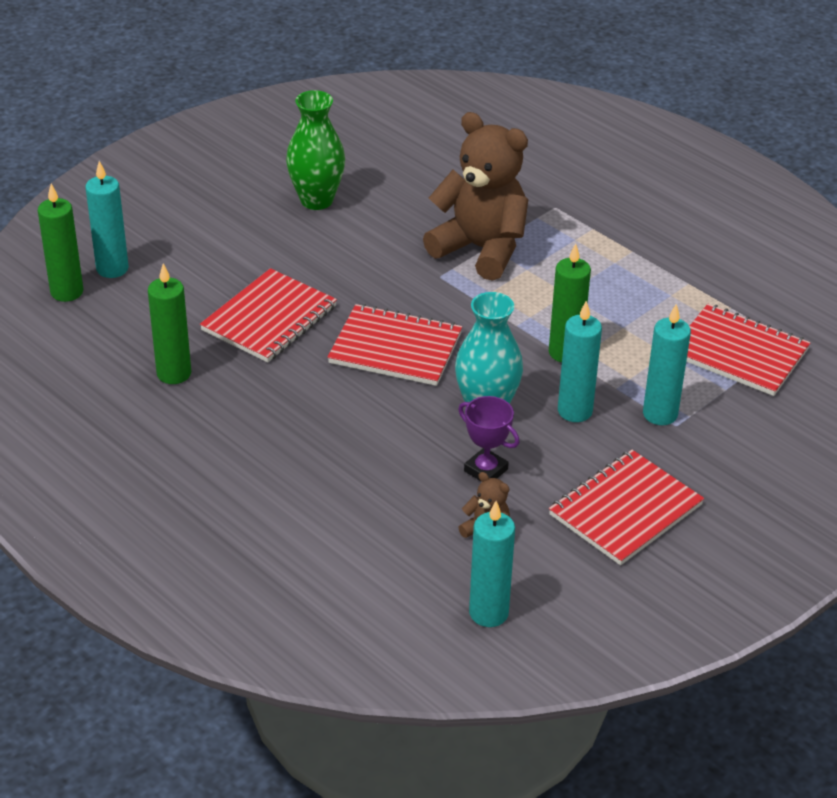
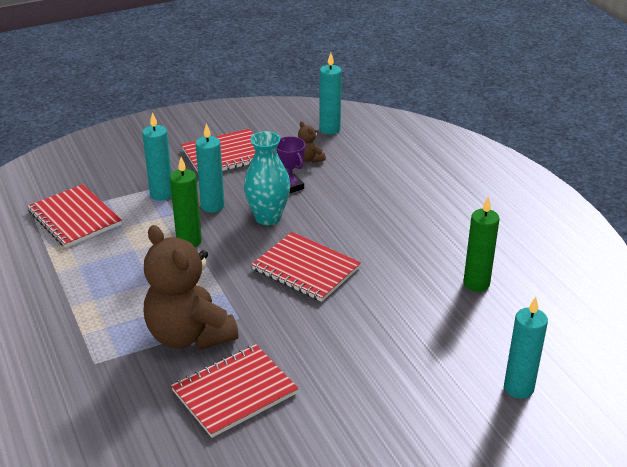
camera: 160 degrees left, 5 degrees down
green candle [38,184,83,302] -> none
red notebook [200,268,337,362] -> red notebook moved to [171,344,299,438]
green vase [286,90,345,210] -> none

